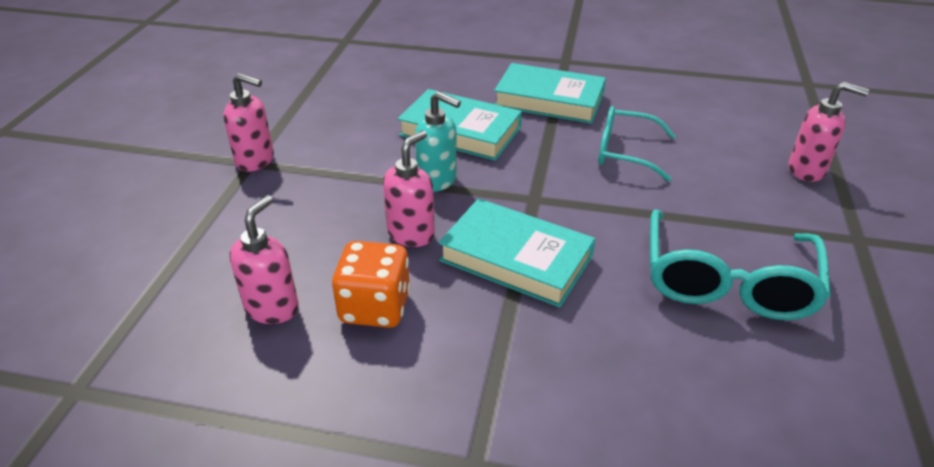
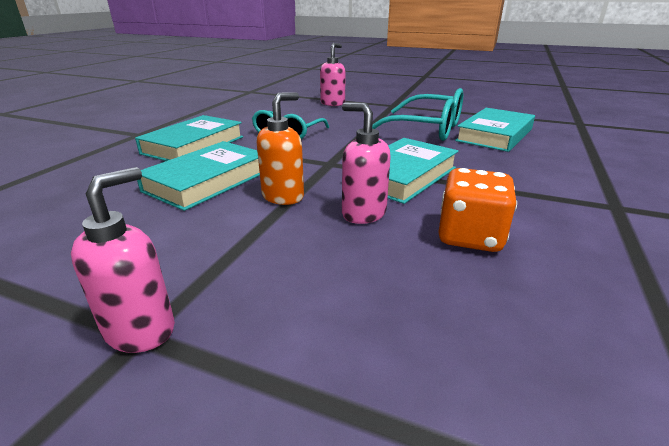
camera: 80 degrees left, 10 degrees down
pink soap dispenser [230,195,299,324] -> none
turquoise soap dispenser [415,91,461,192] -> orange soap dispenser [256,92,304,205]
none -> turquoise book [455,108,535,152]

